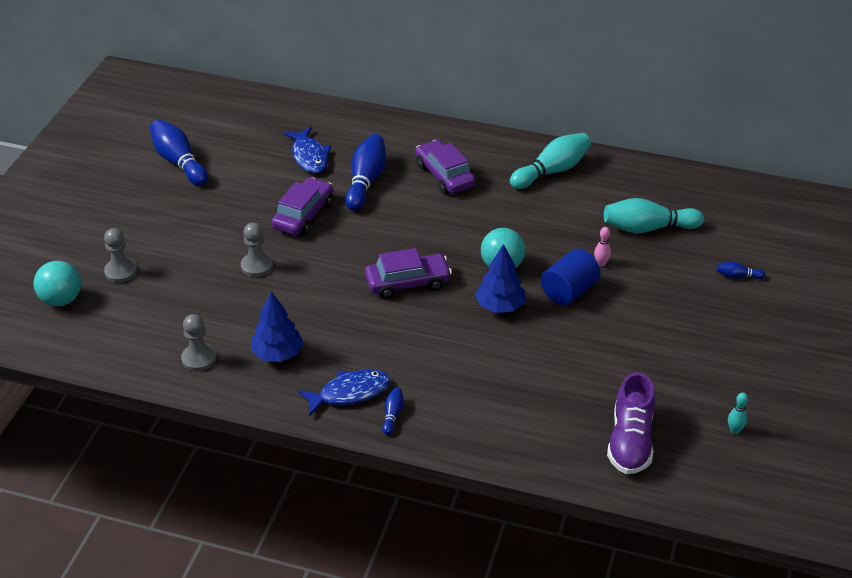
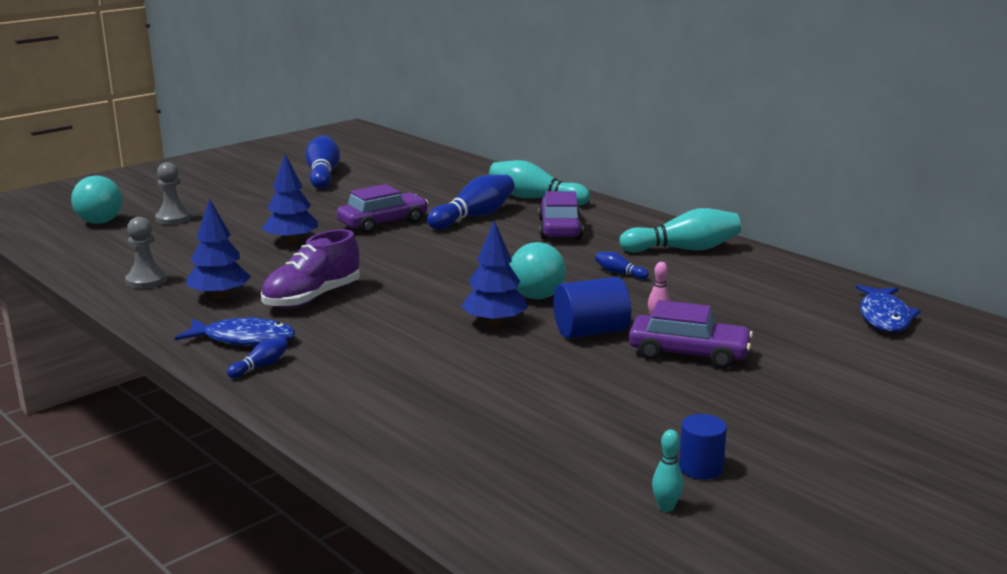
camera: 30 degrees right, 20 degrees down
grey pawn [241,223,273,277] -> blue tree [262,154,318,244]
blue fish [284,127,331,173] -> blue fish moved to [856,285,921,332]
purple car [365,248,452,299] -> purple car moved to [629,300,753,369]
turquoise bowling pin [604,198,704,233] -> turquoise bowling pin moved to [489,160,590,206]
purple shoe [607,372,655,474] -> purple shoe moved to [261,229,360,309]
blue bowling pin [717,261,765,279] -> blue bowling pin moved to [595,252,649,279]
none -> blue cylinder [679,414,727,480]

